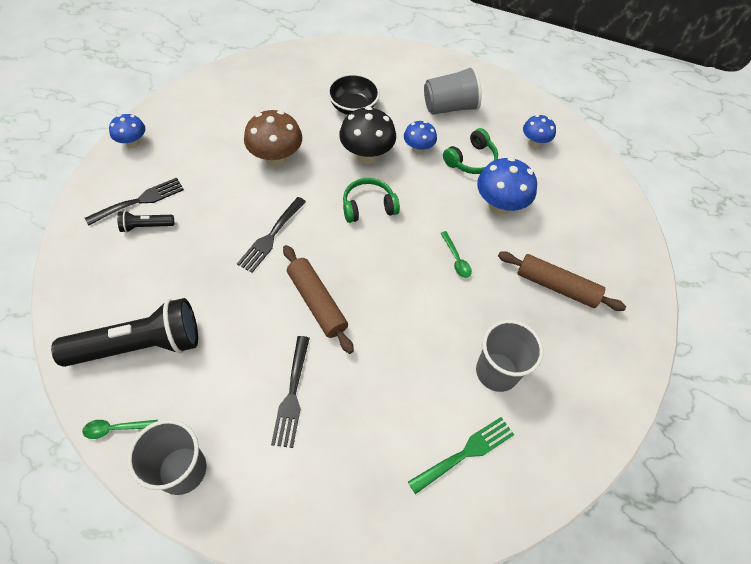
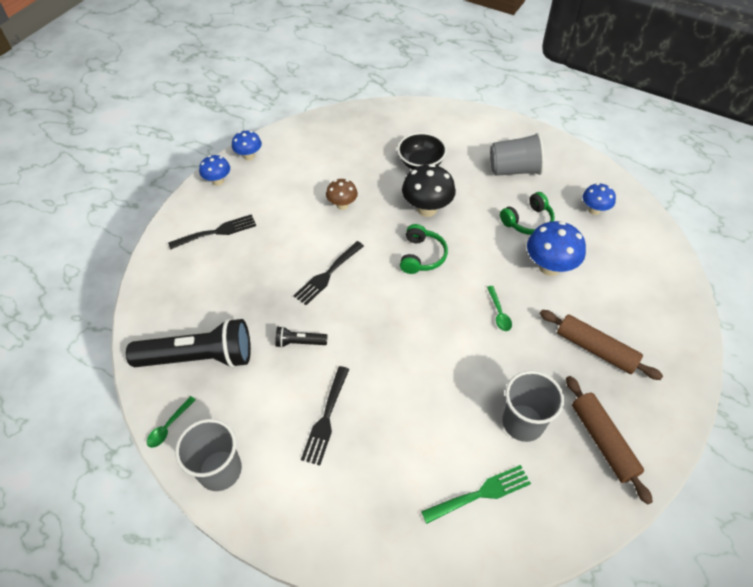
camera: 15 degrees right, 5 degrees down
green spoon [82,420,158,439] -> green spoon turned 60 degrees counterclockwise [147,396,196,448]
black flashlight [117,211,174,233] -> black flashlight moved to [275,326,327,348]
brown mushroom [244,110,302,167] -> brown mushroom [326,179,358,210], size x0.61
brown rolling pin [283,245,354,354] -> brown rolling pin moved to [566,376,653,505]
green headphones [343,178,400,223] -> green headphones turned 105 degrees clockwise [400,224,448,274]
blue mushroom [404,121,437,154] -> blue mushroom moved to [232,131,262,160]

